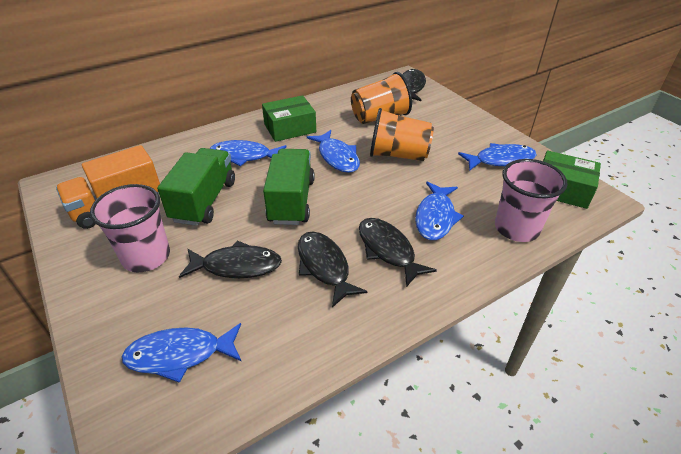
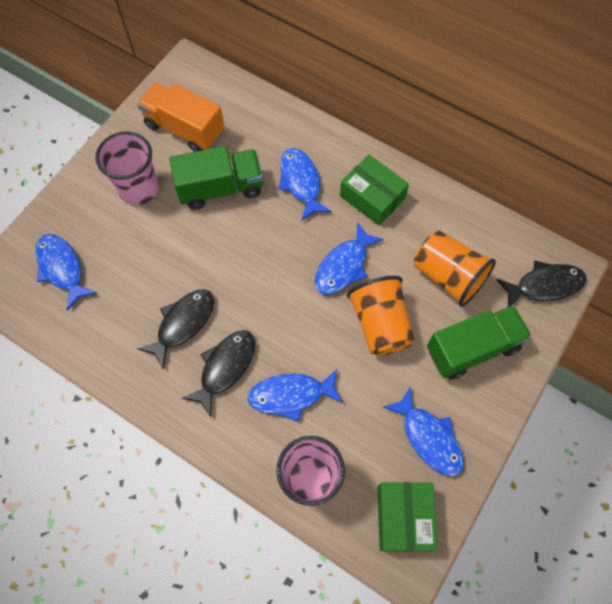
camera: 65 degrees right, 25 degrees up
black fish [179,240,282,278] -> none
green truck [263,149,315,225] -> green truck moved to [427,305,532,380]

